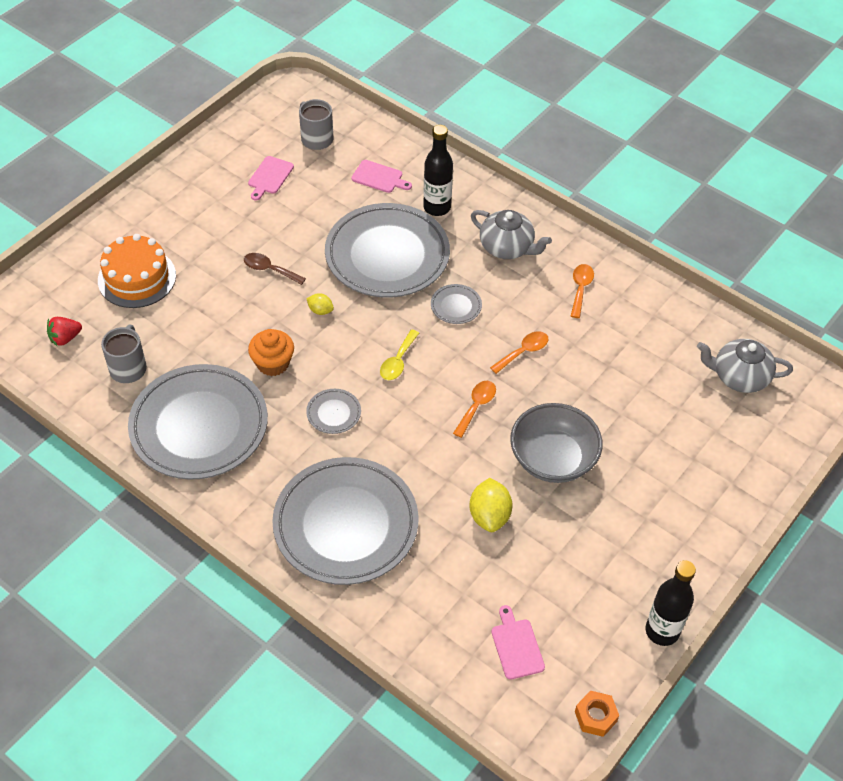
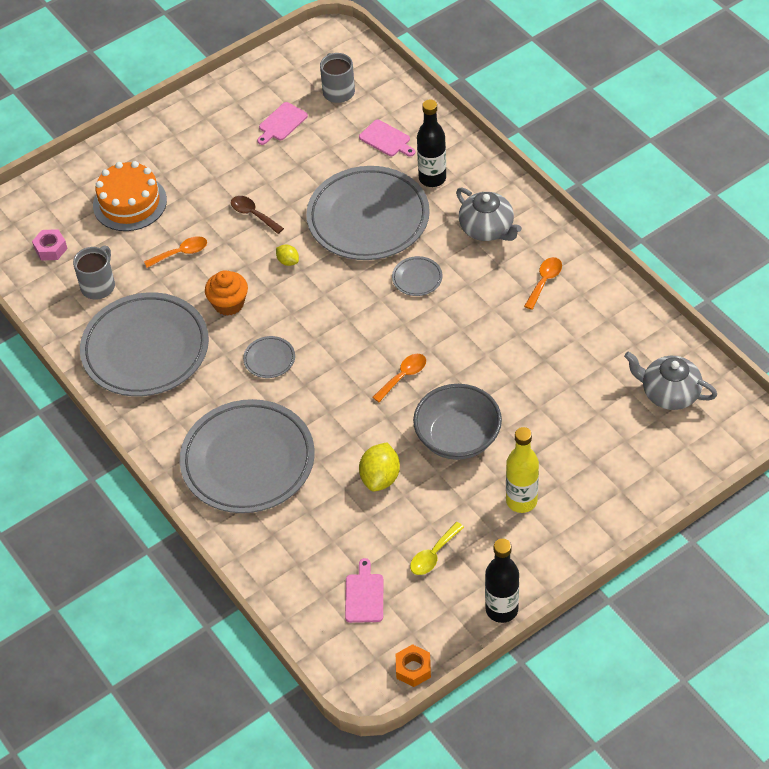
camera: 20 degrees right, 0 degrees up
red strawberry [47,317,82,347] -> pink nut [32,229,68,261]
yellow spoon [380,329,419,380] -> yellow spoon moved to [410,522,464,575]
orange spoon [490,331,549,374] -> orange spoon moved to [144,236,207,268]
none -> yellow bottle [506,427,539,513]

